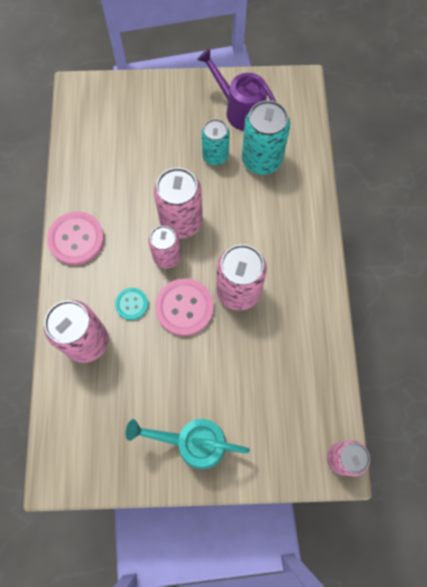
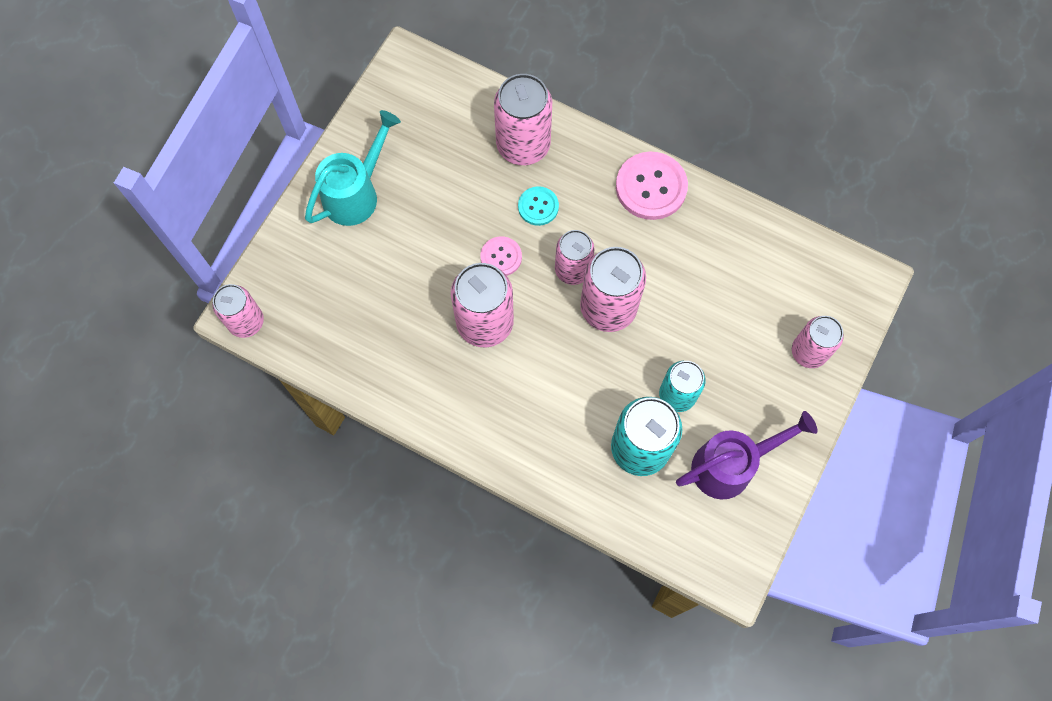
camera: 120 degrees right, 0 degrees up
pink button [155,278,214,336] -> pink button [481,236,522,276], size x0.57
none -> pink can [792,316,844,368]

